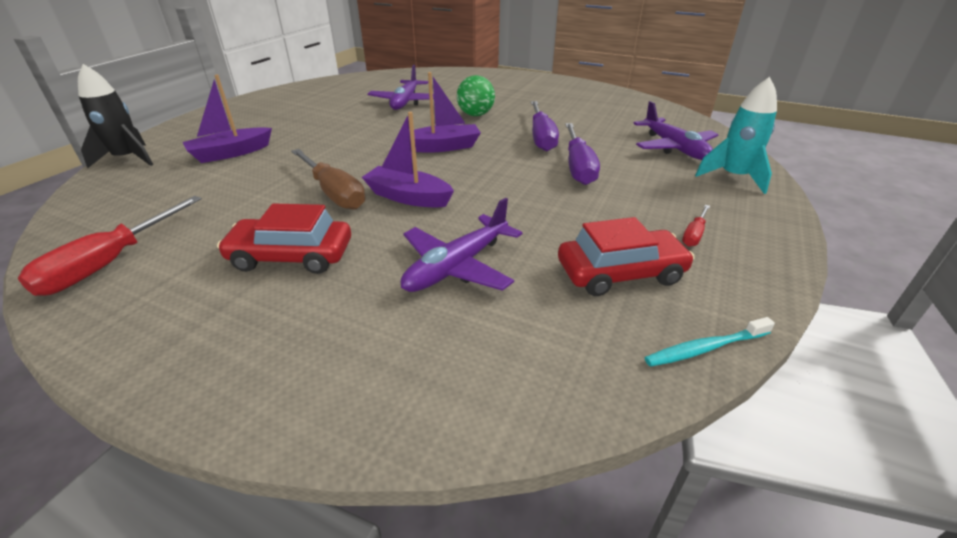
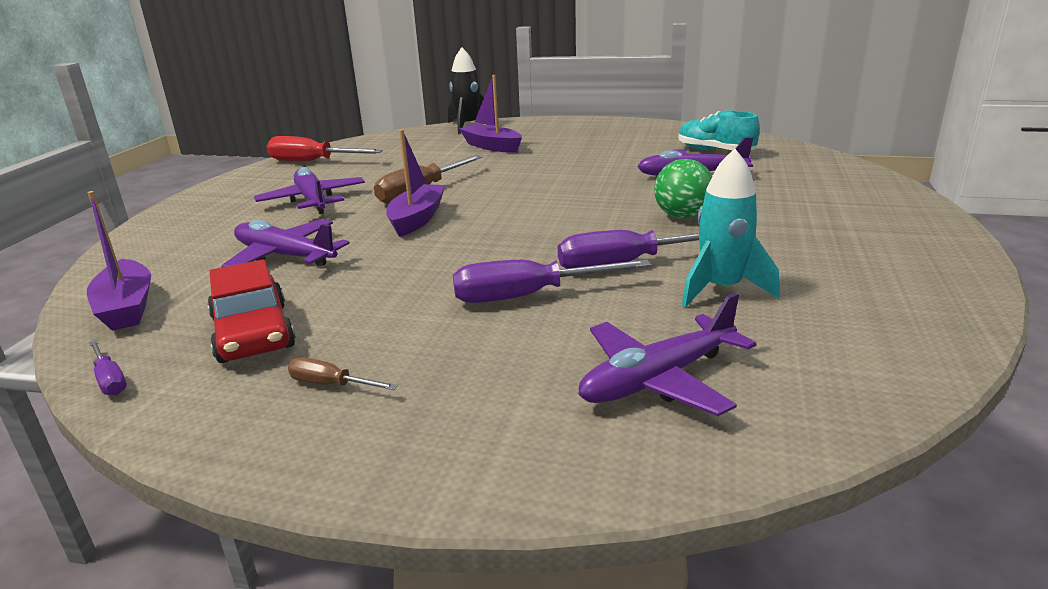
camera: 80 degrees right, 10 degrees down
red car [217,203,351,274] -> purple plane [254,167,365,214]
purple boat [410,72,481,152] -> purple boat moved to [87,191,151,331]
turquoise toothbrush [645,317,775,367] -> purple screwdriver [89,340,127,395]
red screwdriver [682,205,710,247] -> brown screwdriver [288,357,398,390]
turquoise rocket [695,77,777,194] -> turquoise rocket moved to [682,149,779,307]
none -> turquoise shoe [678,111,760,150]

